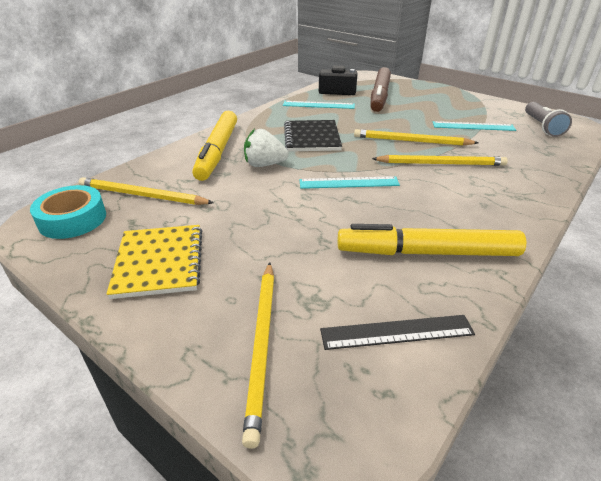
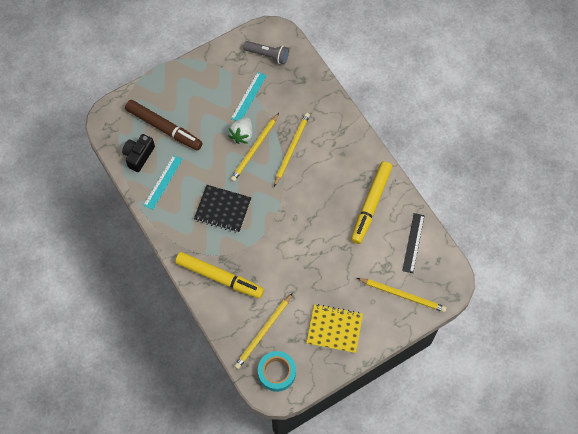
camera: 70 degrees left, 30 degrees up
white strawberry [244,129,289,167] -> white strawberry moved to [228,117,253,144]
turquoise ruler [299,176,400,189] -> none

